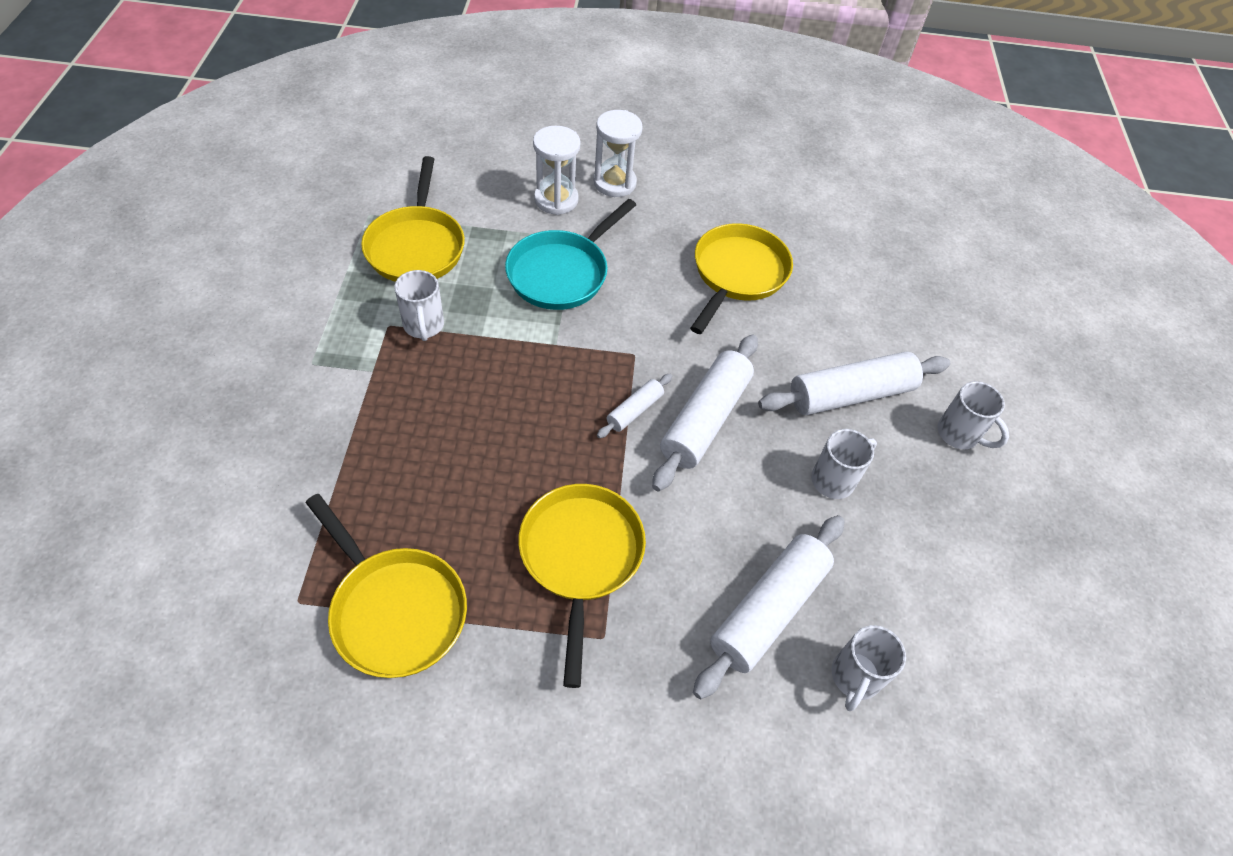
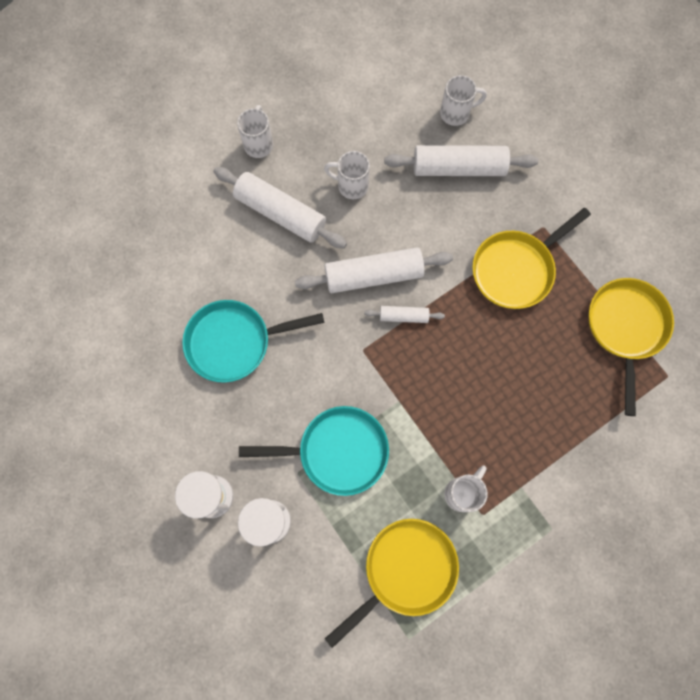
camera: 125 degrees left, 20 degrees up
yellow pan [690,223,793,334] -> turquoise pan [182,300,324,383]

